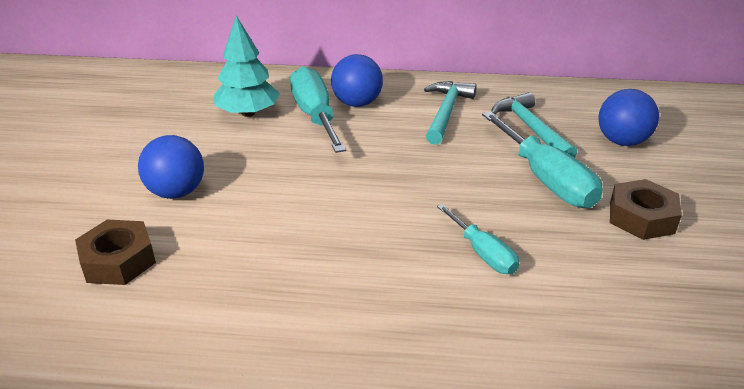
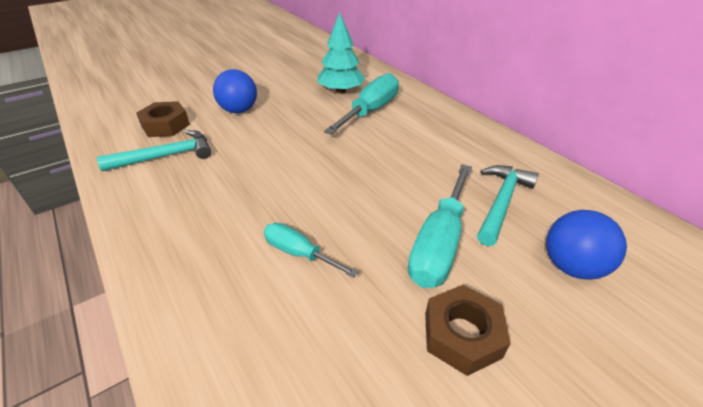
camera: 50 degrees right, 5 degrees up
blue ball [331,54,383,107] -> none
turquoise hammer [424,81,476,145] -> turquoise hammer moved to [97,130,211,171]
turquoise screwdriver [437,204,519,274] -> turquoise screwdriver turned 105 degrees clockwise [264,223,358,277]

